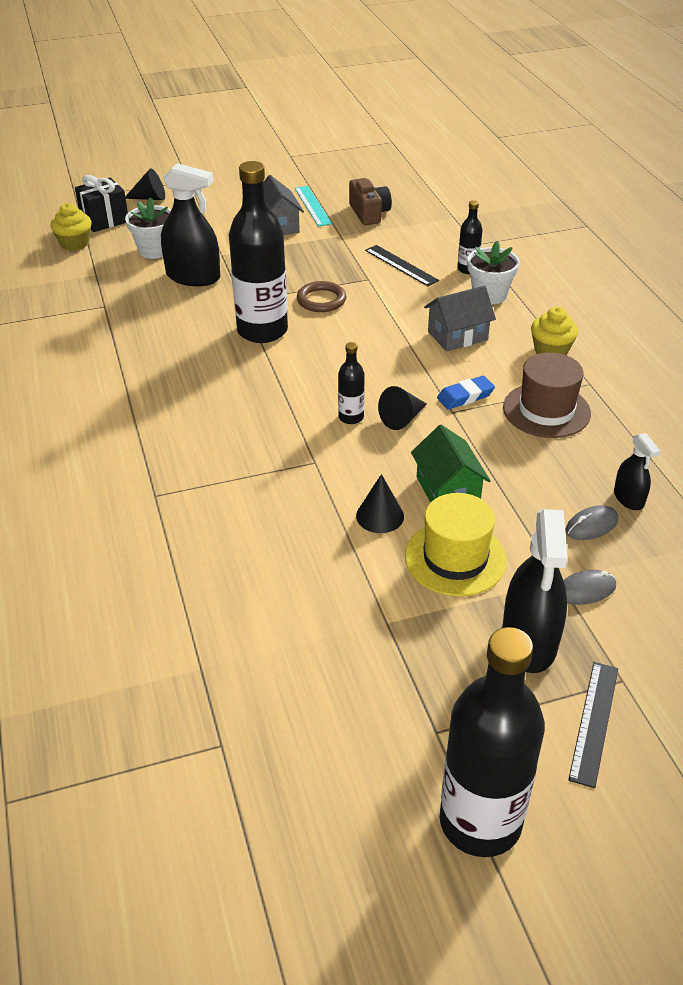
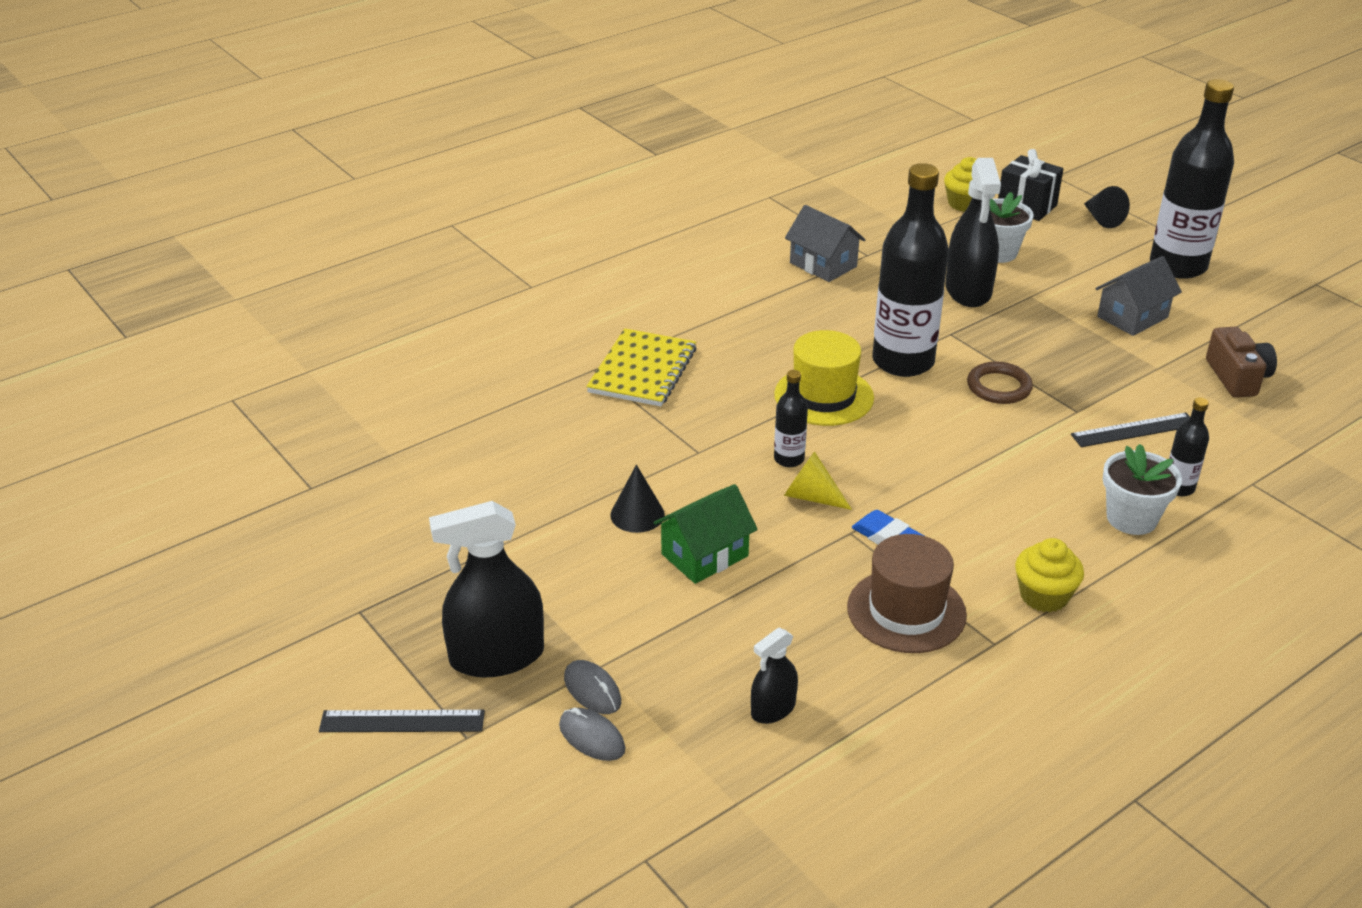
camera: 70 degrees right, 5 degrees down
turquoise ruler [295,186,332,227] -> none
brown camera [349,178,392,225] -> brown camera turned 60 degrees counterclockwise [1206,327,1277,398]
black ruler [365,245,439,286] -> black ruler turned 45 degrees clockwise [1071,413,1190,447]
black cone [378,386,427,430] -> yellow cone [784,452,852,510]
yellow hat [405,493,507,596] -> yellow hat moved to [774,330,874,426]
grey house [424,286,496,352] -> grey house moved to [785,205,865,282]
black bottle [440,627,545,857] -> black bottle moved to [1150,79,1234,279]
grey mouse [565,505,618,540] -> grey mouse moved to [559,708,626,761]
none -> yellow notebook [586,329,697,406]

